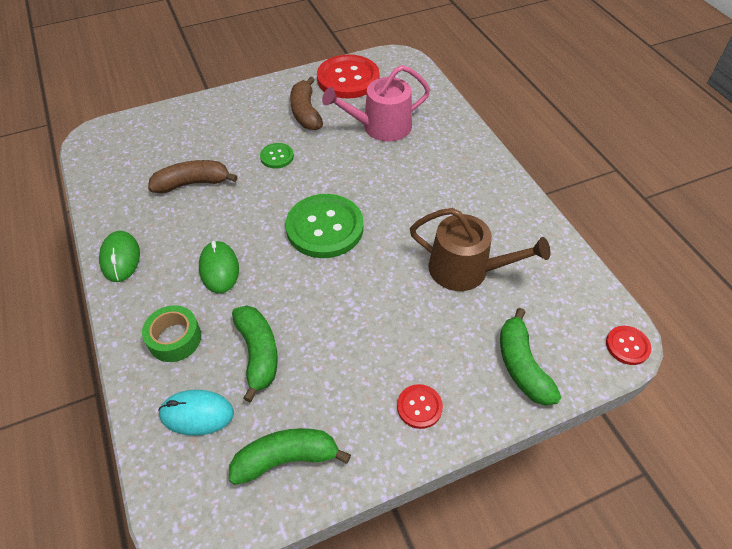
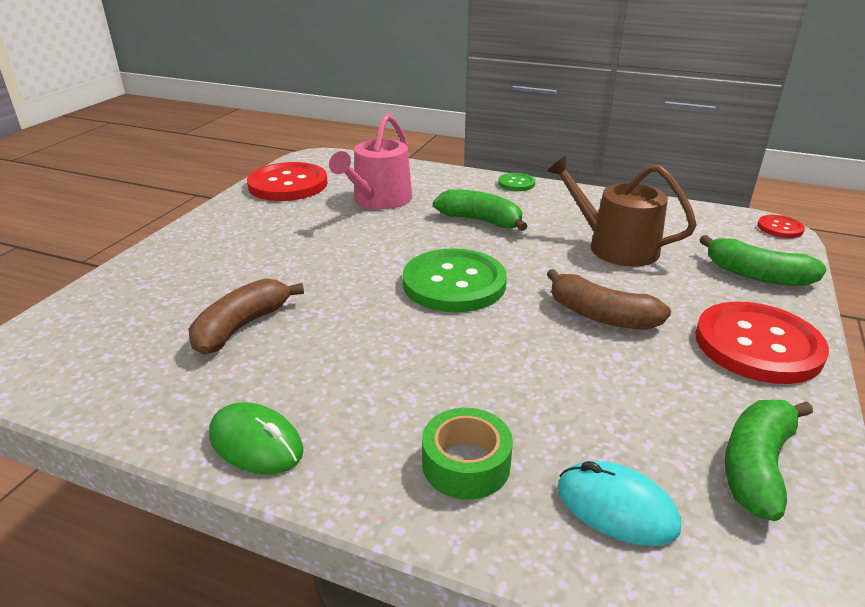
camera: 45 degrees left, 20 degrees down
turquoise mouse [158,390,234,436] -> turquoise mouse turned 75 degrees clockwise [557,461,681,546]
green mouse [199,241,239,293] -> none
green banana [232,305,278,402] -> green banana moved to [433,189,527,231]
green button [260,143,294,168] -> green button moved to [498,173,536,191]
brown banana [290,76,323,130] -> brown banana moved to [547,269,671,329]
red button [397,384,443,429] -> red button [695,302,829,384], size x2.11
brown watering can [410,208,550,291] -> brown watering can turned 120 degrees counterclockwise [547,155,697,267]

